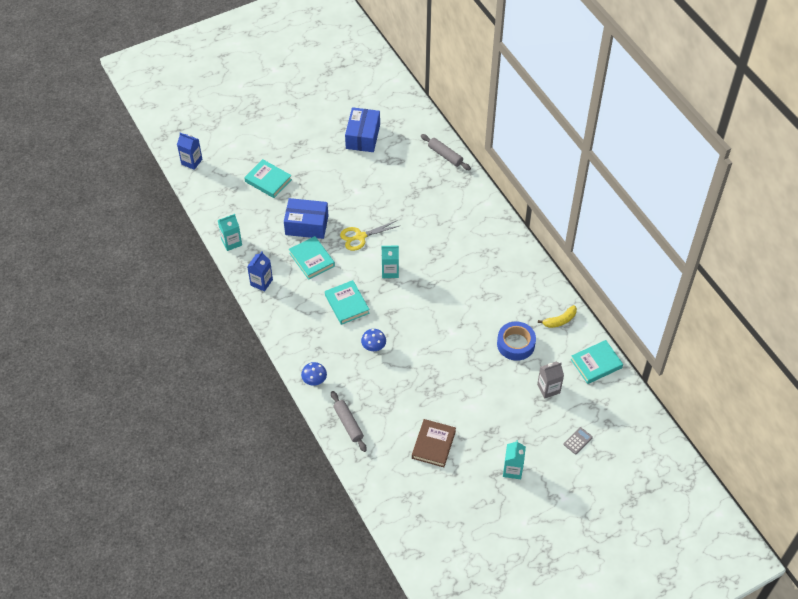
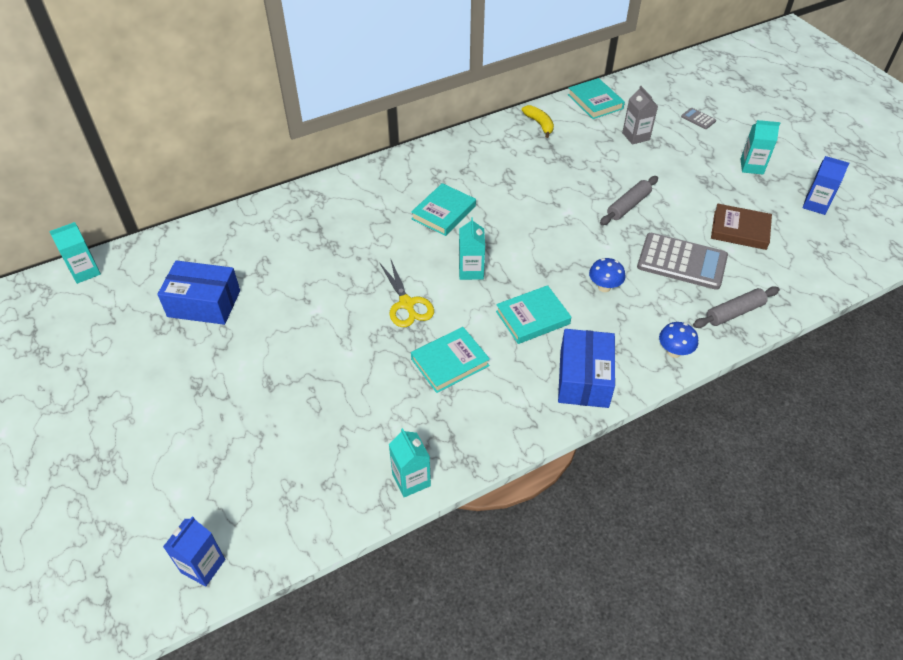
camera: 90 degrees left, 5 degrees down
turquoise book [244,159,292,198] -> turquoise book moved to [411,183,476,236]
blue carton [247,252,273,292] -> blue carton moved to [803,156,849,215]
blue box [284,198,328,239] -> blue box moved to [558,329,615,408]
grey rolling pin [421,134,471,170] -> grey rolling pin moved to [600,176,658,225]
blue tape [497,321,536,361] -> none
none -> turquoise carton [49,222,101,284]
none -> grey calculator [637,233,728,290]

